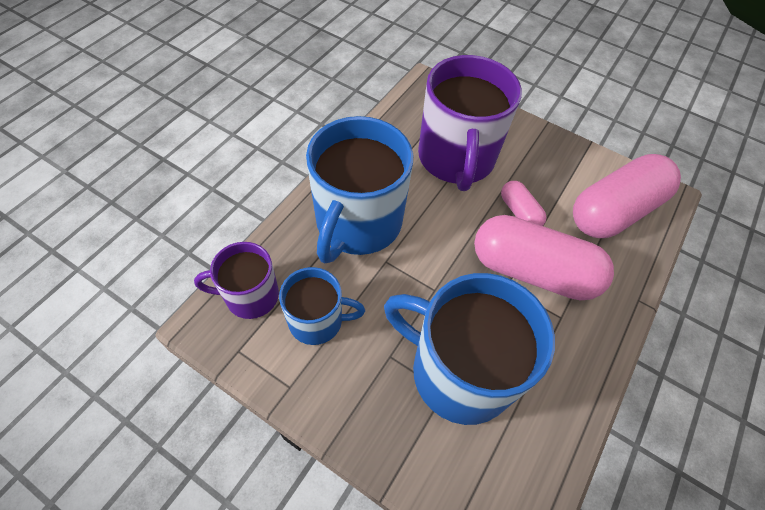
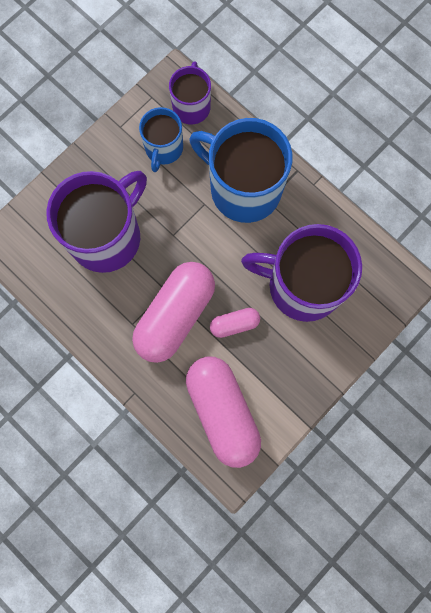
camera: 105 degrees right, 20 degrees up
blue mug [384,273,555,425] -> purple mug [47,171,147,273]

